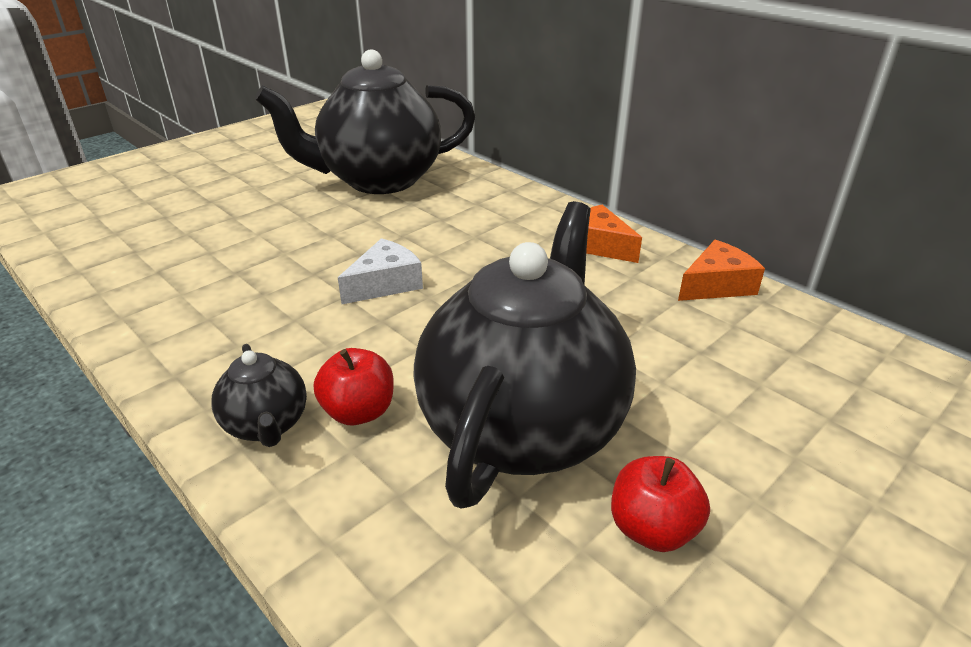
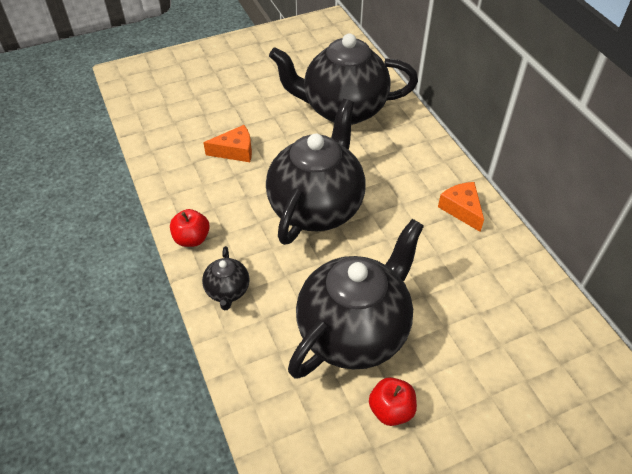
camera: 20 degrees right, 15 degrees up
red apple [314,348,394,425] -> red apple moved to [170,209,210,247]
white cheese [338,238,423,304] -> black teapot [266,99,366,245]
orange cheese [678,240,765,301] -> orange cheese moved to [203,125,252,162]

